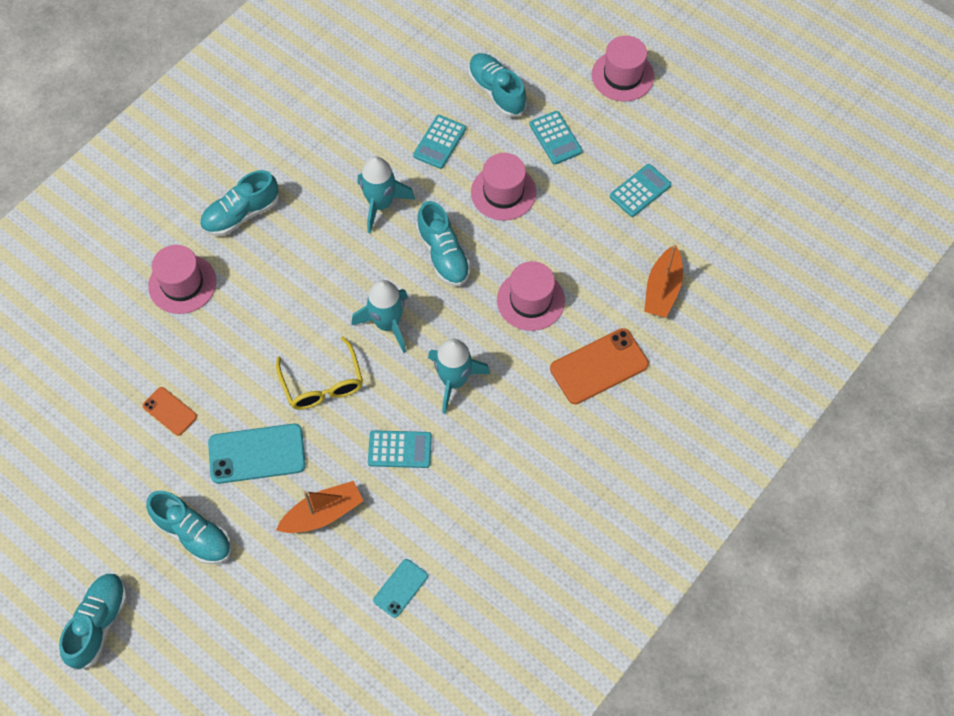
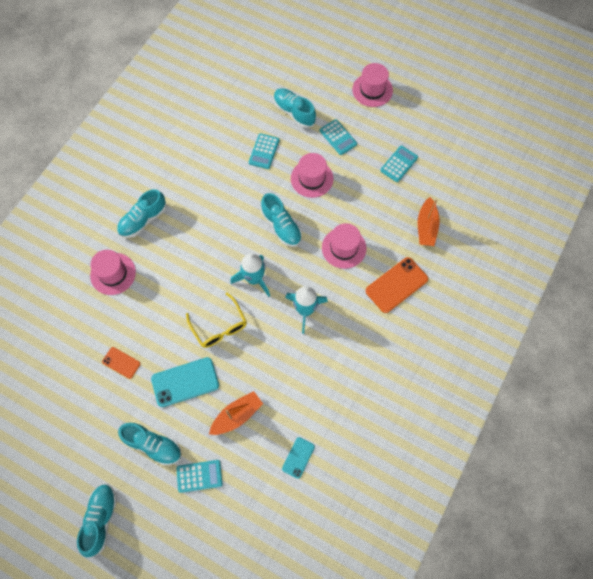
camera: 10 degrees left, 5 degrees up
turquoise rocket [358,156,415,234] -> none
turquoise calculator [368,430,432,468] -> turquoise calculator moved to [176,460,223,493]

